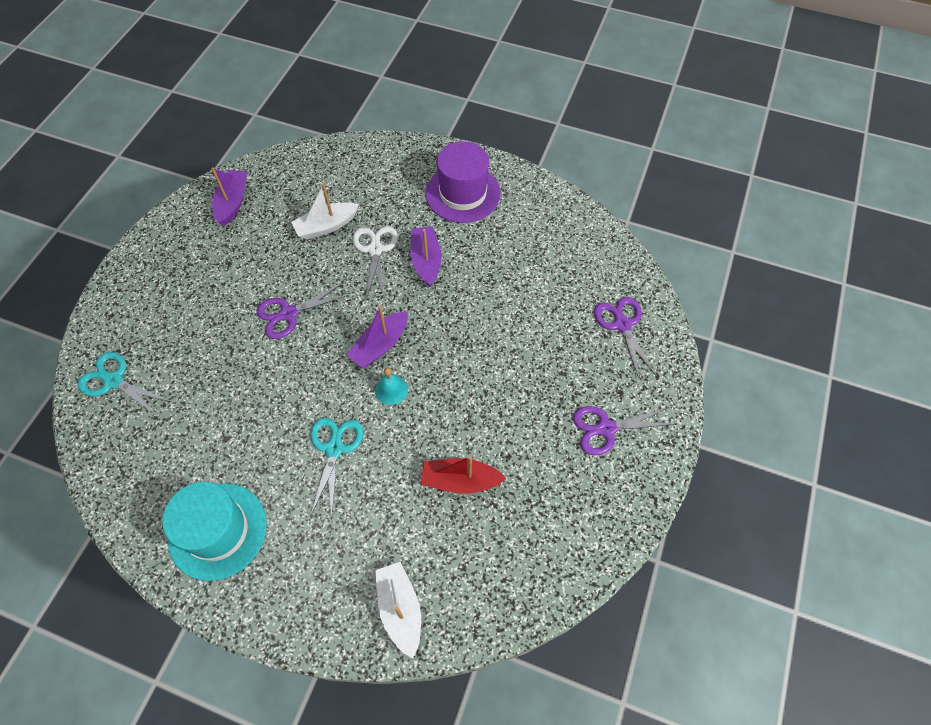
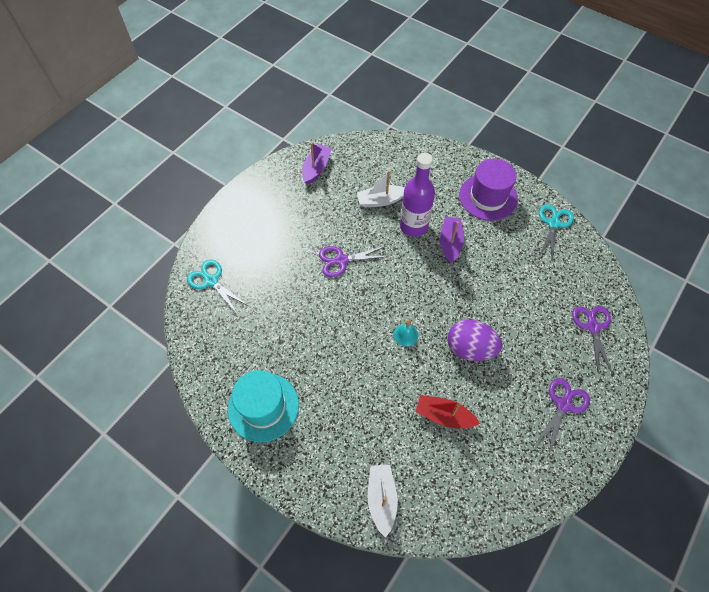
camera: 15 degrees right, 0 degrees up
turquoise scissors [311,418,364,518] -> turquoise scissors moved to [539,204,574,261]
purple boat [346,305,408,368] -> none
white scissors [353,226,398,299] -> purple bottle [400,153,435,237]
purple scissors [573,406,675,455] -> purple scissors turned 120 degrees clockwise [535,378,590,453]
none -> purple egg [447,320,502,361]

